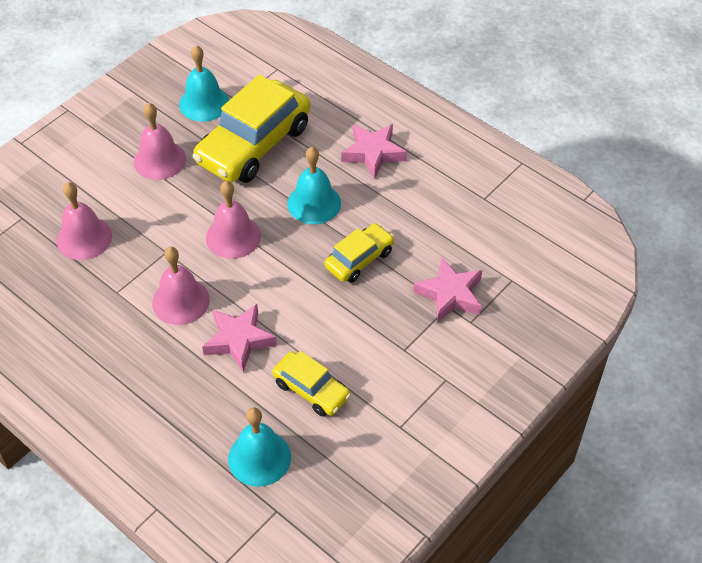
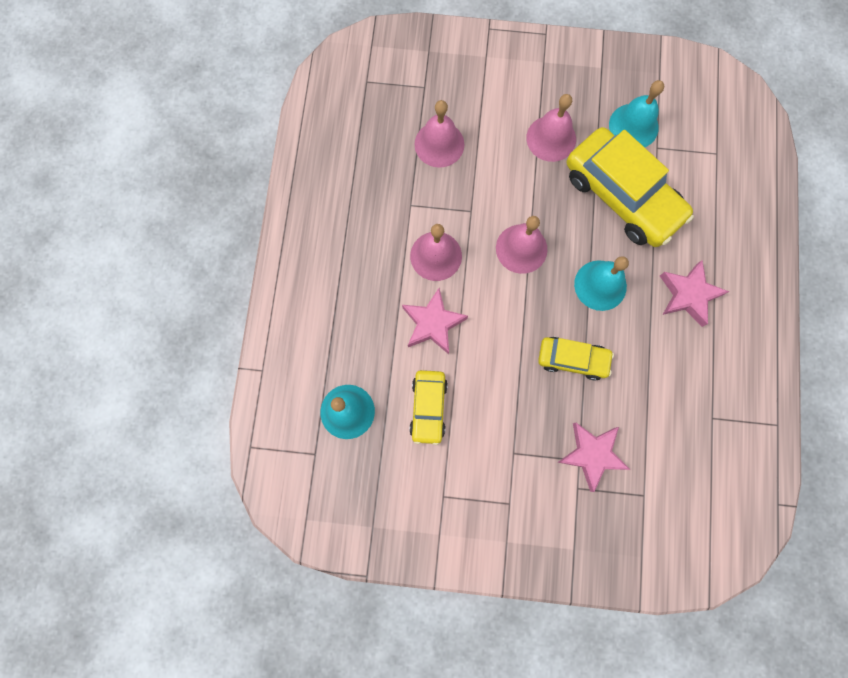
camera: 55 degrees right, 25 degrees up
yellow car [193,75,310,183] -> yellow car turned 135 degrees counterclockwise [567,127,694,247]

